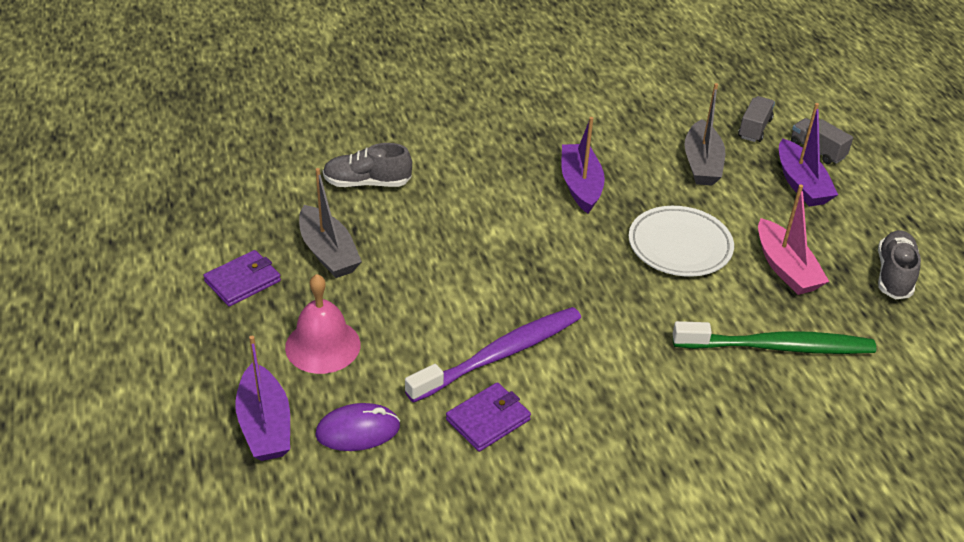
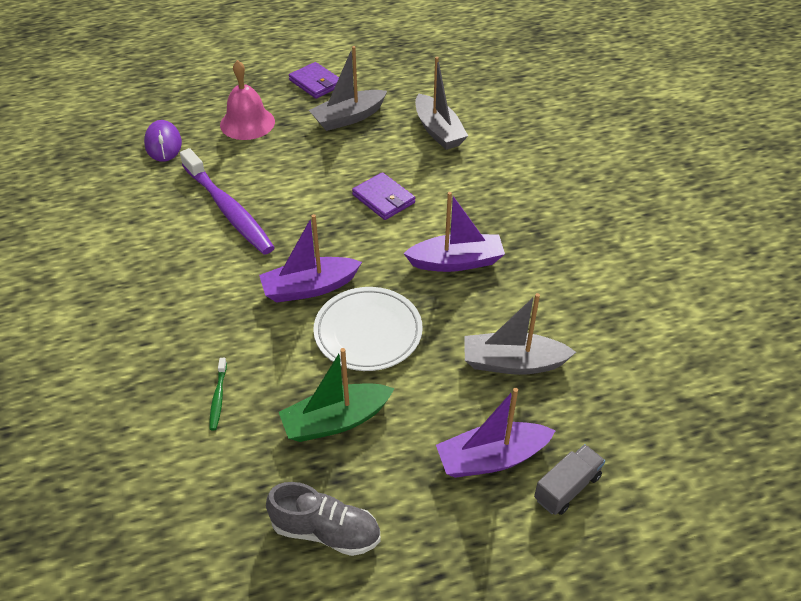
camera: 90 degrees right, 5 degrees up
purple boat [235,336,290,461] -> purple boat moved to [259,214,362,303]
grey shoe [323,143,412,187] -> grey boat [415,57,468,150]
purple wallet [446,382,531,452] -> purple wallet moved to [352,172,415,220]
green toothbrush [673,321,876,354] -> green toothbrush [209,358,227,430], size x0.41
grey truck [738,96,775,142] -> none
pink boat [758,184,829,295] -> green boat [279,348,395,442]

